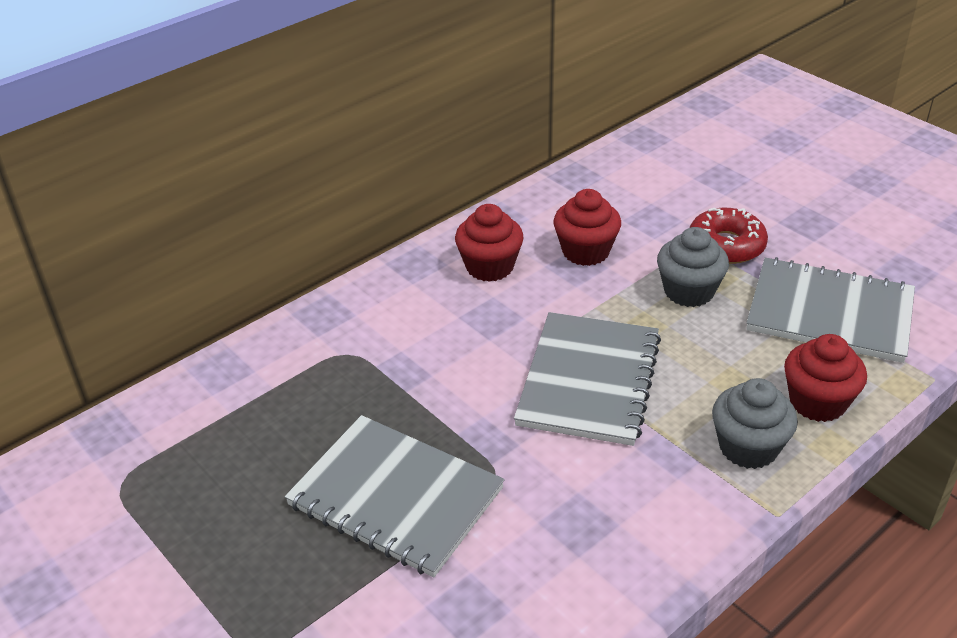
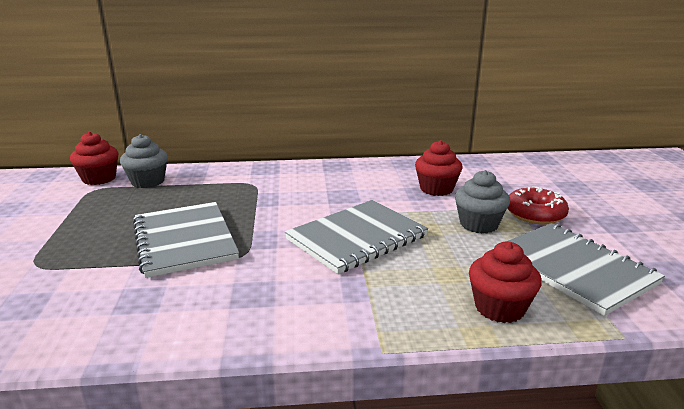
camera: 35 degrees right, 15 degrees down
red cupcake [455,204,524,282] -> red cupcake moved to [70,132,118,185]
grey cupcake [712,378,798,469] -> grey cupcake moved to [120,134,168,188]

